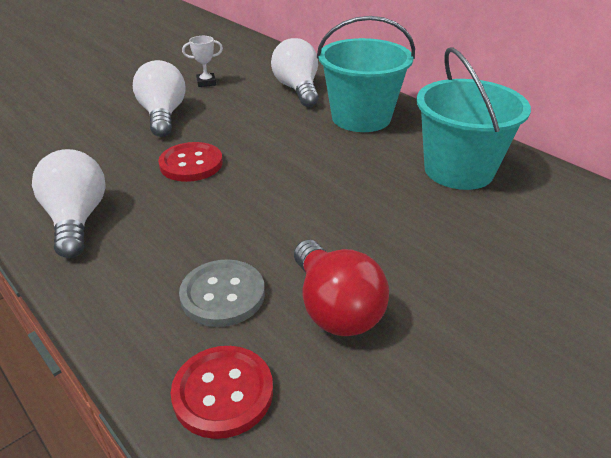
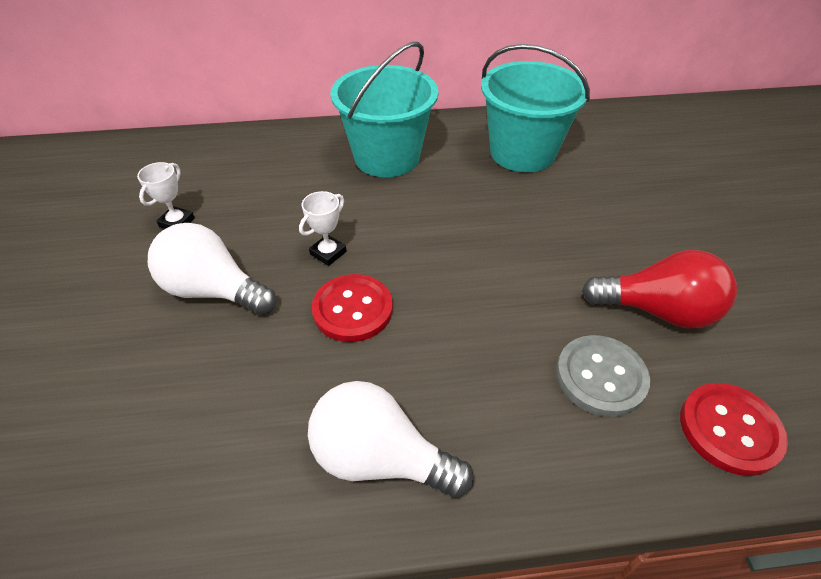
camera: 55 degrees left, 10 degrees up
white light bulb [271,38,319,107] -> none
none -> white trophy [299,191,346,266]

